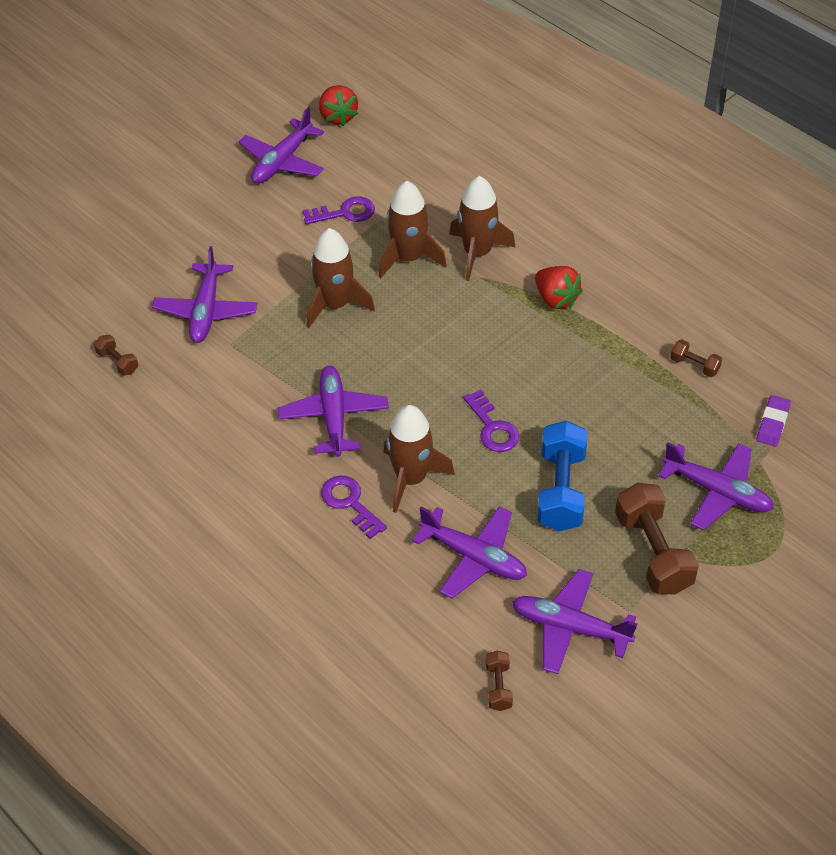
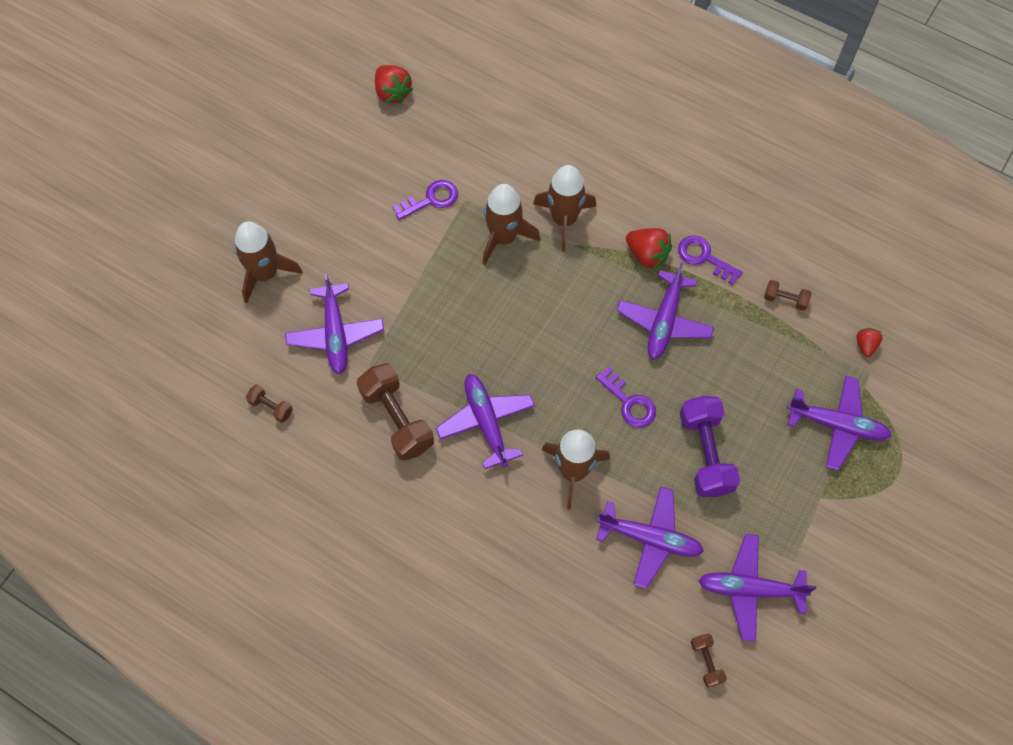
camera: 15 degrees left, 15 degrees up
purple plane [238,107,324,184] -> purple plane moved to [617,262,714,360]
brown rocket [307,228,375,328] -> brown rocket moved to [234,221,302,303]
purple key [321,475,387,539] -> purple key moved to [678,235,743,285]
blue dumbbell [537,421,587,531] -> purple dumbbell [680,396,740,497]
brown dumbbell [615,483,699,595] -> brown dumbbell moved to [357,363,434,461]
purple eraser [757,395,791,446] -> red strawberry [856,328,883,357]

